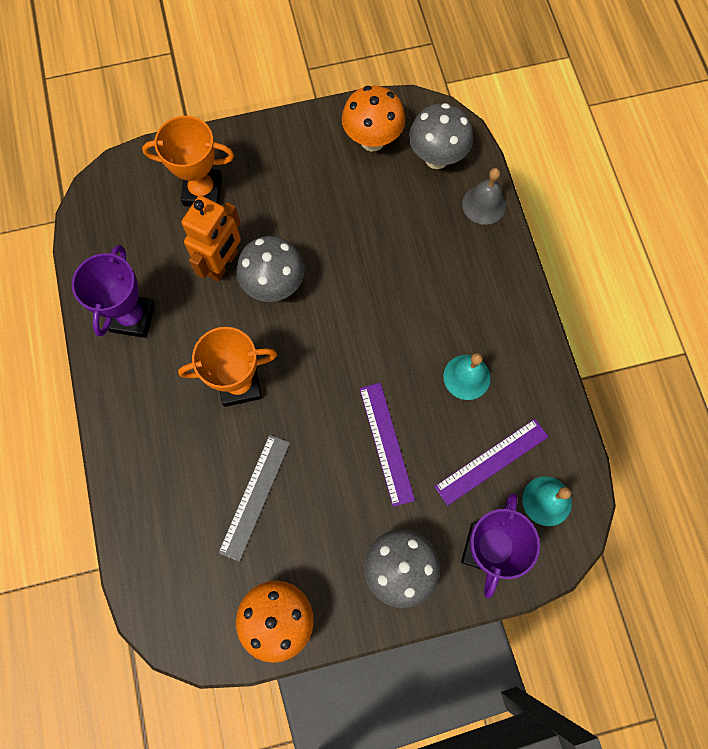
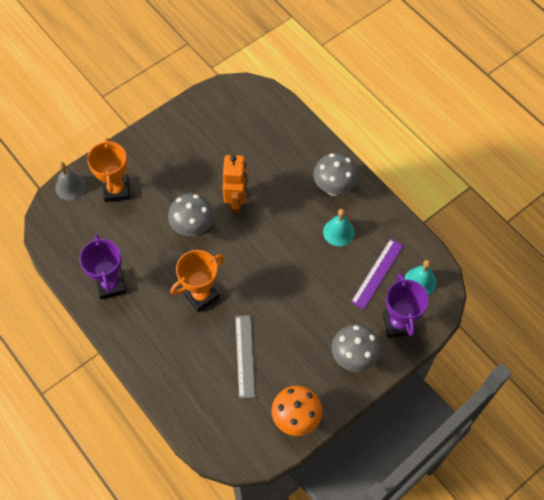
camera: 25 degrees left, 10 degrees down
orange trophy [142,116,234,206] -> orange trophy turned 75 degrees counterclockwise [87,138,130,202]
orange robot [181,195,241,282] -> orange robot moved to [223,155,247,213]
orange mushroom [342,85,405,151] -> none
purple ruler [359,383,415,507] -> none
grey mushroom [409,103,473,169] -> grey mushroom moved to [313,153,358,196]
grey bell [462,168,506,225] -> grey bell moved to [55,162,86,201]

